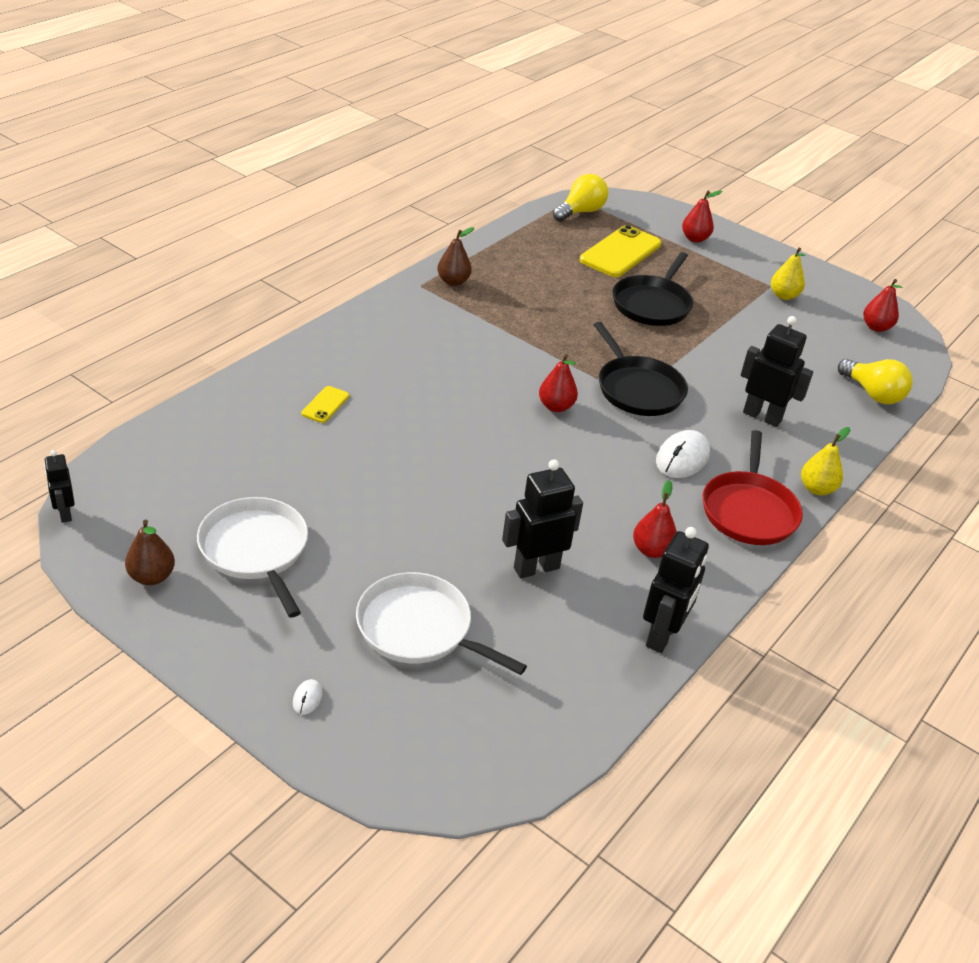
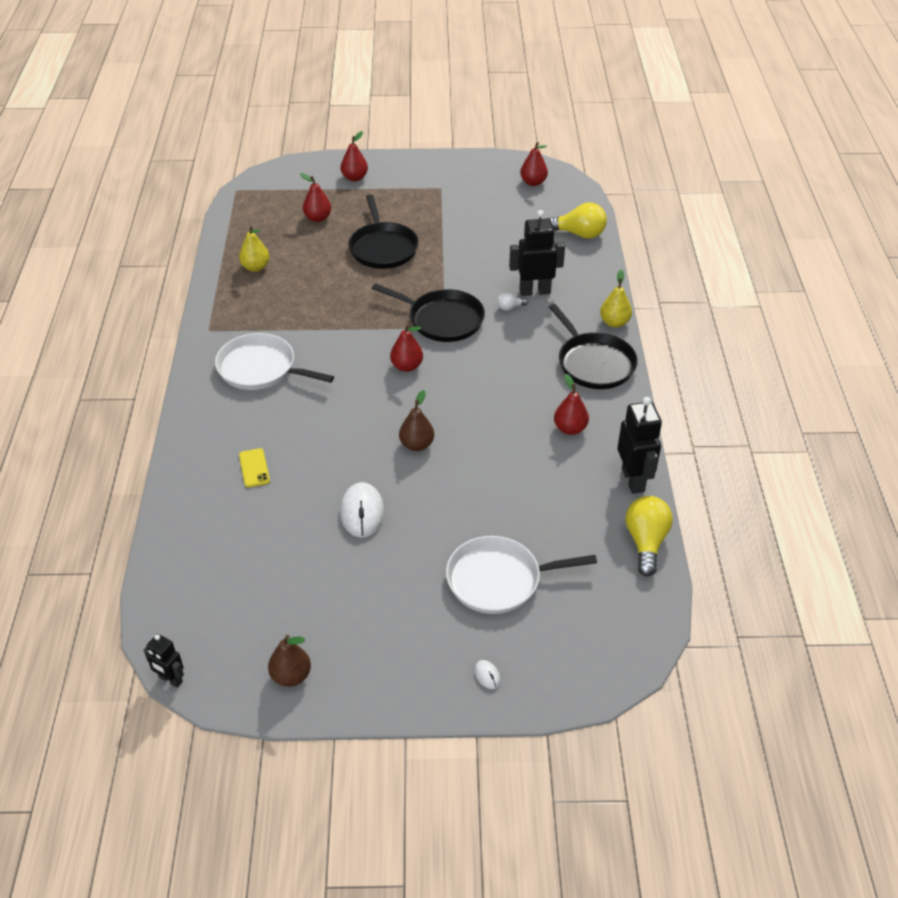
camera: 35 degrees left, 5 degrees up
white pan [197,497,308,618] -> white pan moved to [215,333,334,390]
brown pear [437,227,474,286] -> brown pear moved to [399,390,434,451]
black robot [502,459,583,578] -> none
yellow light bulb [553,174,608,222] -> yellow light bulb moved to [626,496,673,576]
yellow phone [580,225,661,277] -> red pear [300,173,331,222]
white mouse [656,430,710,478] -> white mouse moved to [340,482,384,538]
red pan [703,430,803,545] -> black pan [549,304,638,389]
yellow pear [771,248,806,300] -> yellow pear moved to [239,226,270,272]
none -> white light bulb [497,292,528,311]

